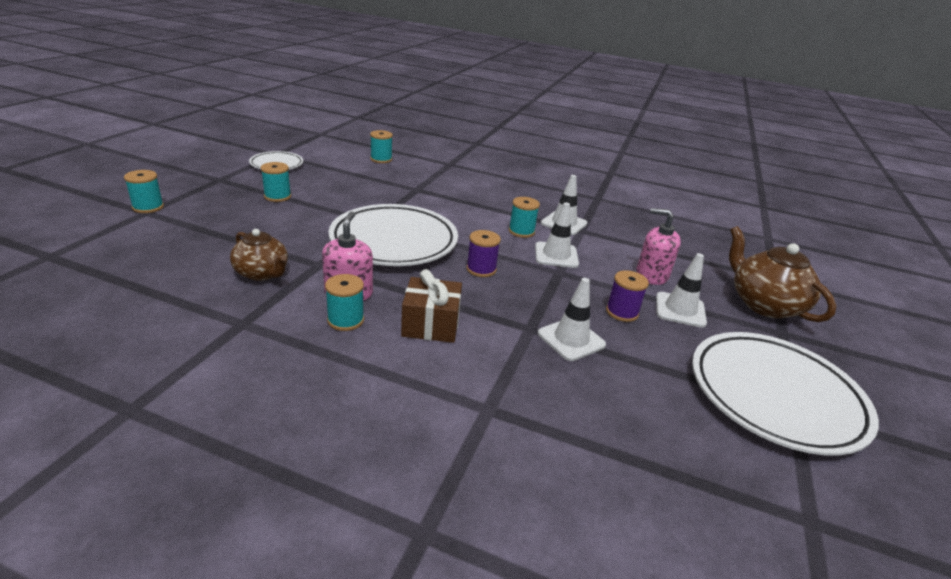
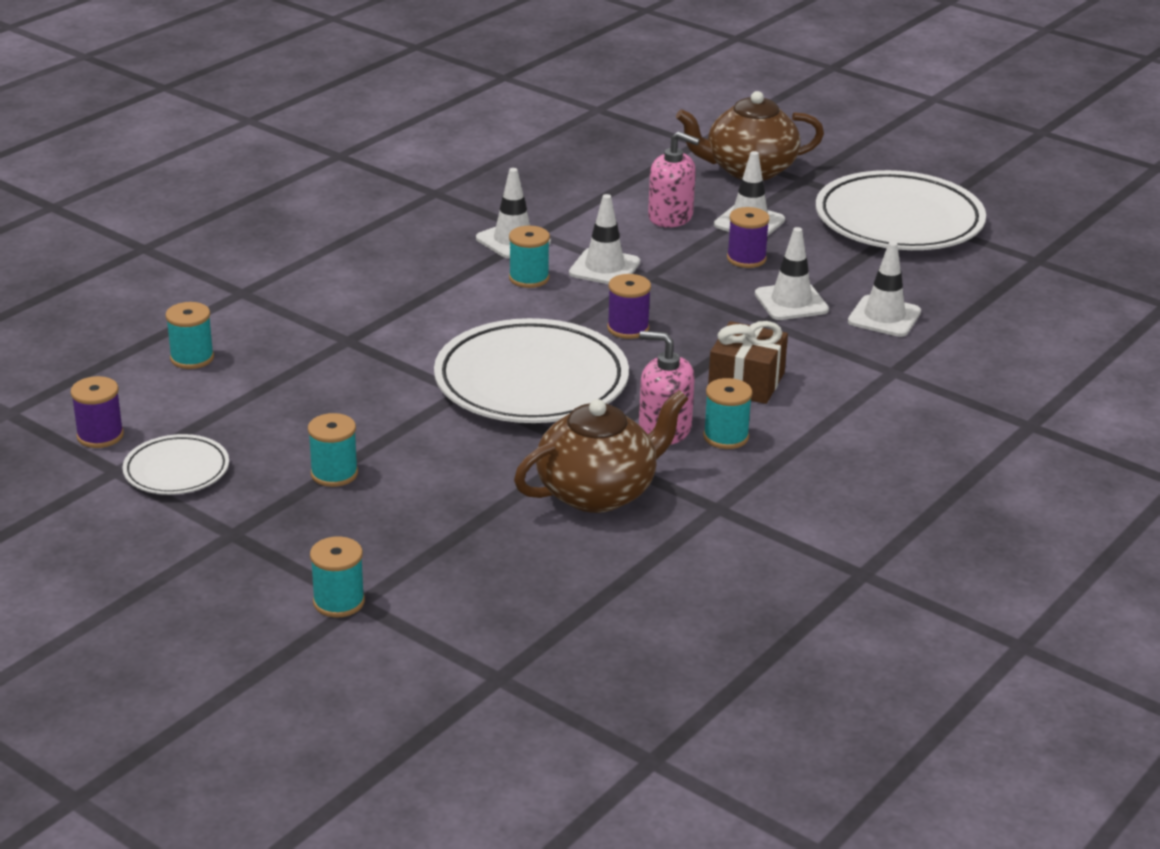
camera: 70 degrees left, 0 degrees up
brown teapot [230,229,288,281] -> brown teapot [514,390,688,513], size x1.54
pink soap dispenser [636,208,681,285] -> pink soap dispenser turned 105 degrees counterclockwise [648,131,700,228]
none -> purple spool [71,376,124,448]
none -> white traffic cone [848,241,921,337]

